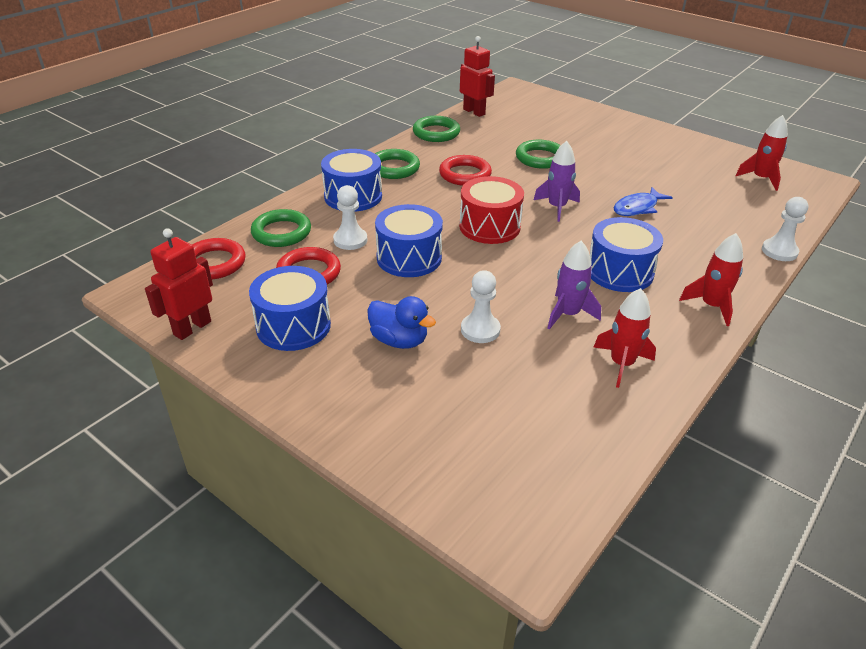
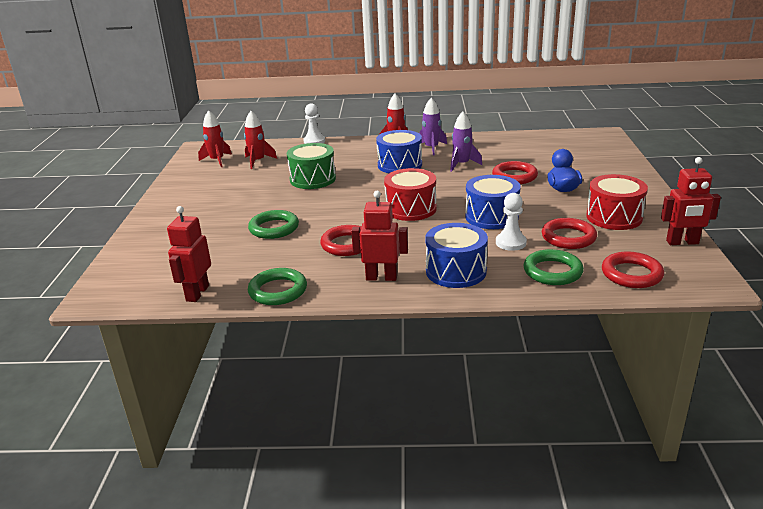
camera: 125 degrees left, 10 degrees down
blue drum [249,266,331,351] -> red drum [586,174,648,230]
green ring [375,149,420,179] -> red robot [351,191,408,281]
white pawn [461,270,501,343] -> red ring [492,161,538,184]
purple rocket [534,141,580,222] -> purple rocket moved to [419,98,447,156]
red rocket [593,288,656,388] -> red rocket moved to [244,111,277,169]
blue fish [614,187,673,216] -> green drum [287,143,336,189]

